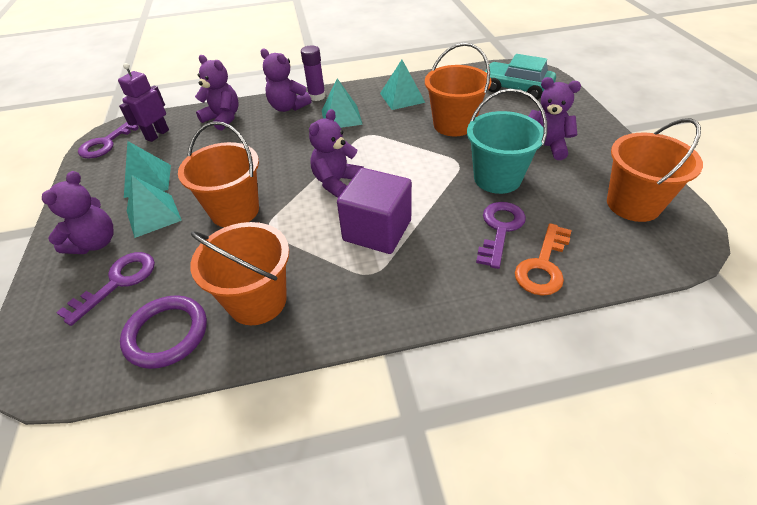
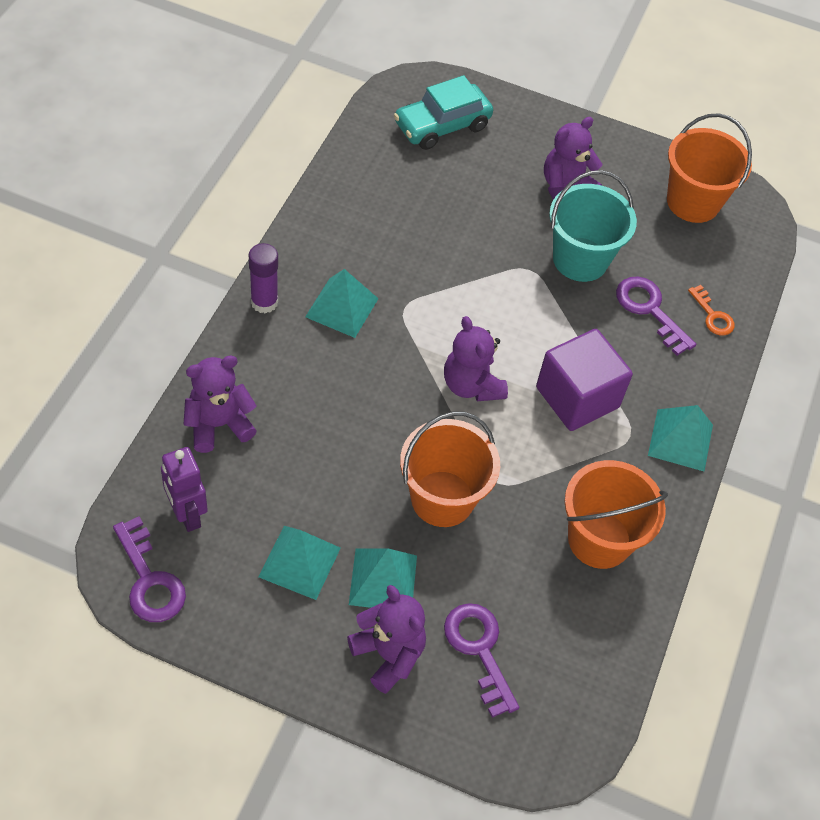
camera: 65 degrees left, 10 degrees up
purple ring [120,295,207,369] -> none
purple teddy bear [260,49,312,112] -> none
turquoise pyramid [380,60,425,110] -> turquoise pyramid moved to [648,405,713,471]
orange bucket [425,43,491,136] -> none
orange key [515,223,572,296] -> orange key [688,285,735,336], size x0.63

